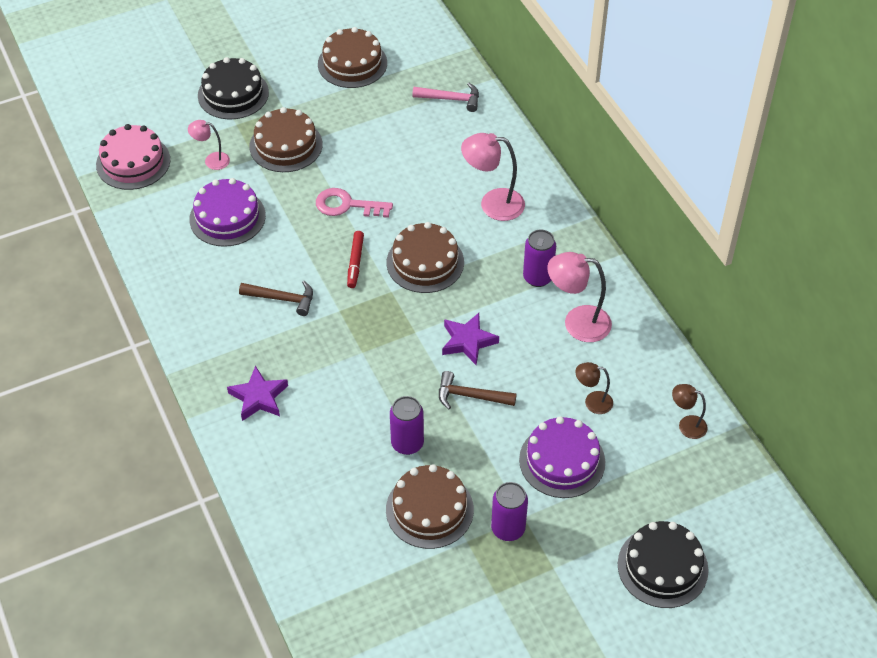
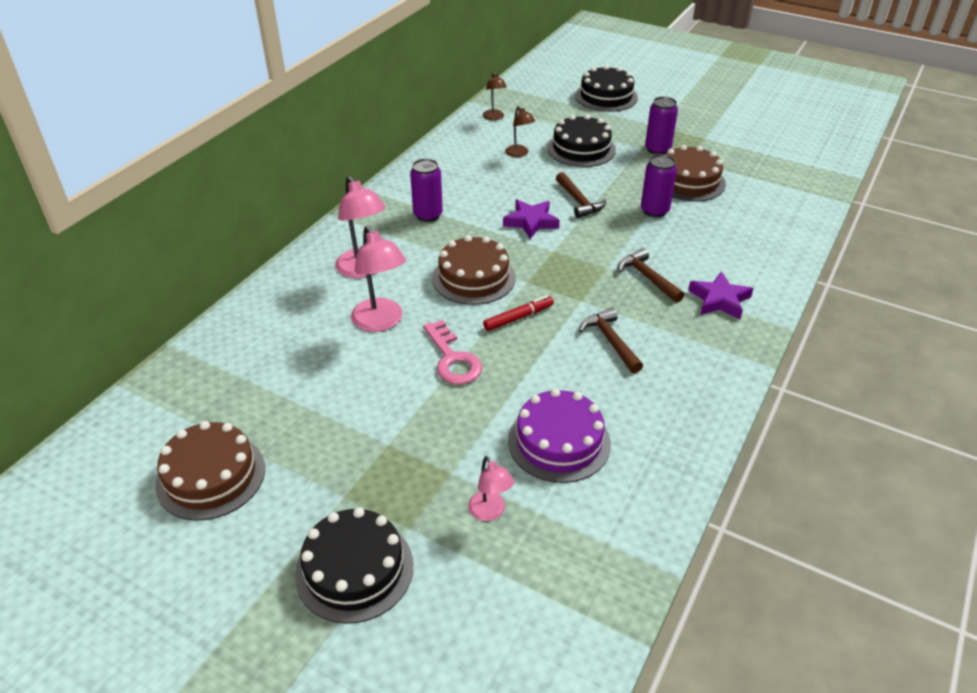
camera: 125 degrees left, 10 degrees down
pink cake [96,124,170,190] -> none
brown cake [250,107,323,172] -> none
pink hammer [412,83,479,112] -> none
purple cake [519,416,605,498] -> black cake [547,114,616,167]
pink lamp [547,252,612,342] -> pink lamp moved to [351,225,406,332]
none -> brown hammer [618,248,685,303]

